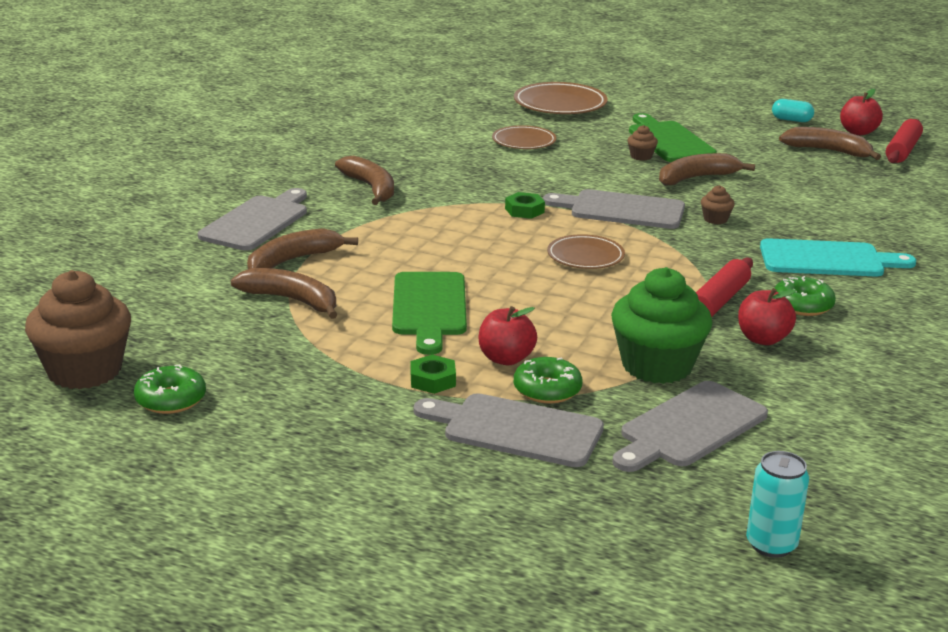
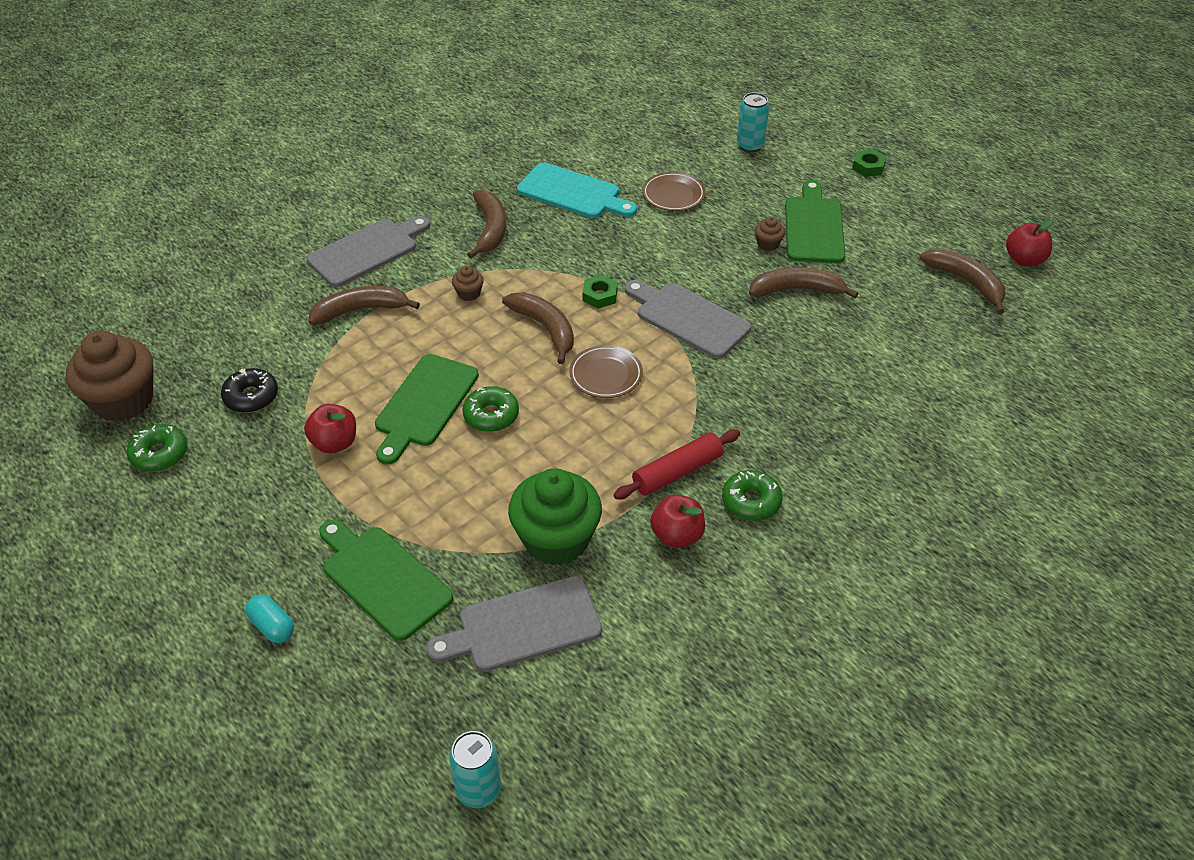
camera: 25 degrees right, 20 degrees up
brown banana [231,268,337,319] -> brown banana moved to [502,292,574,364]
green nut [411,355,456,394] -> green nut moved to [852,149,886,177]
grey cutting board [414,393,604,467] -> green cutting board [319,519,453,641]
red apple [478,306,537,365] -> red apple moved to [304,404,356,453]
brown plate [514,82,608,114] -> turquoise can [737,92,769,152]
green donut [514,357,583,404] -> green donut moved to [462,386,519,432]
brown cupcake [701,185,735,224] -> brown cupcake moved to [452,266,484,301]
turquoise cutting board [760,238,916,277] -> turquoise cutting board moved to [517,162,637,218]
turquoise capsule [772,99,814,122] -> turquoise capsule moved to [246,594,294,643]
red rolling pin [886,119,923,163] -> none
none -> black donut [221,368,278,413]

